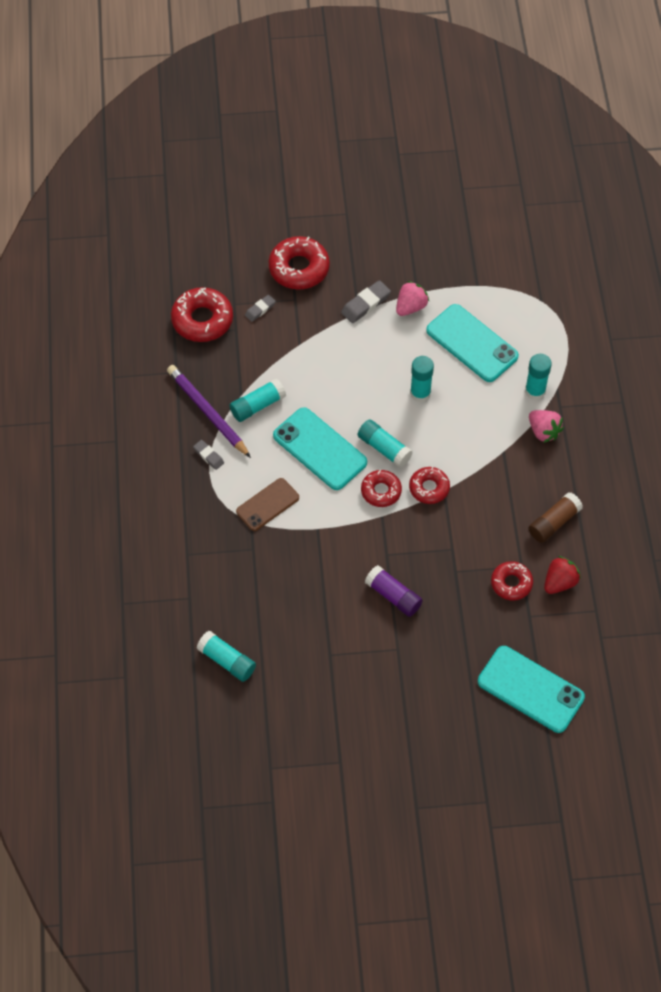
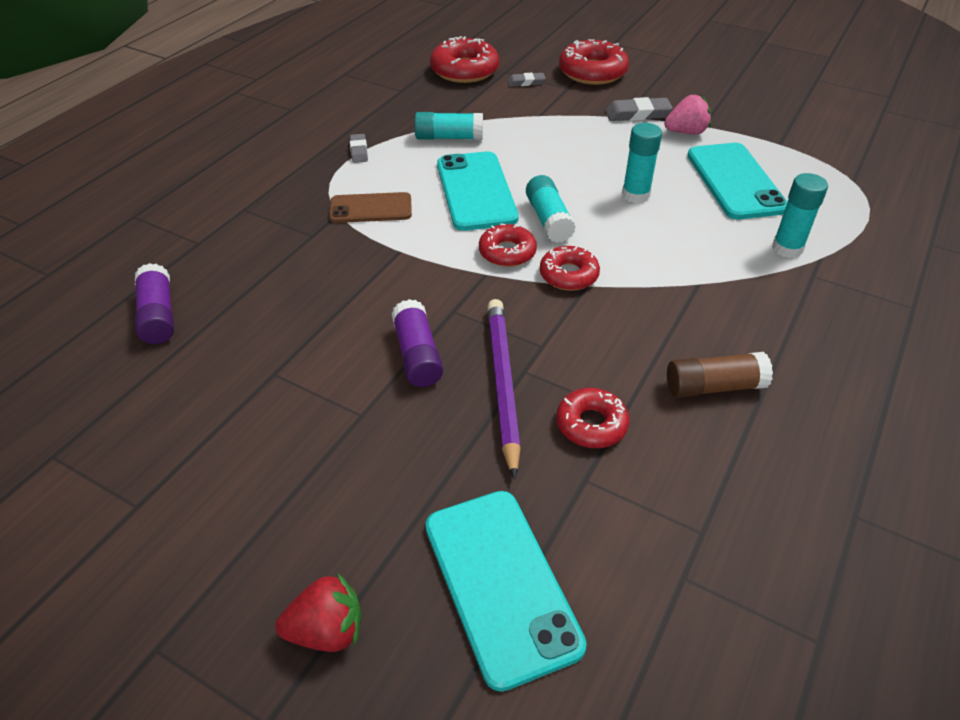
camera: 35 degrees right, 15 degrees down
purple pencil [167,365,251,458] -> purple pencil moved to [487,299,521,479]
turquoise glue stick [196,631,256,682] -> purple glue stick [135,263,174,344]
pink strawberry [529,410,564,443] -> none
red strawberry [544,556,581,594] -> red strawberry moved to [276,574,361,652]

